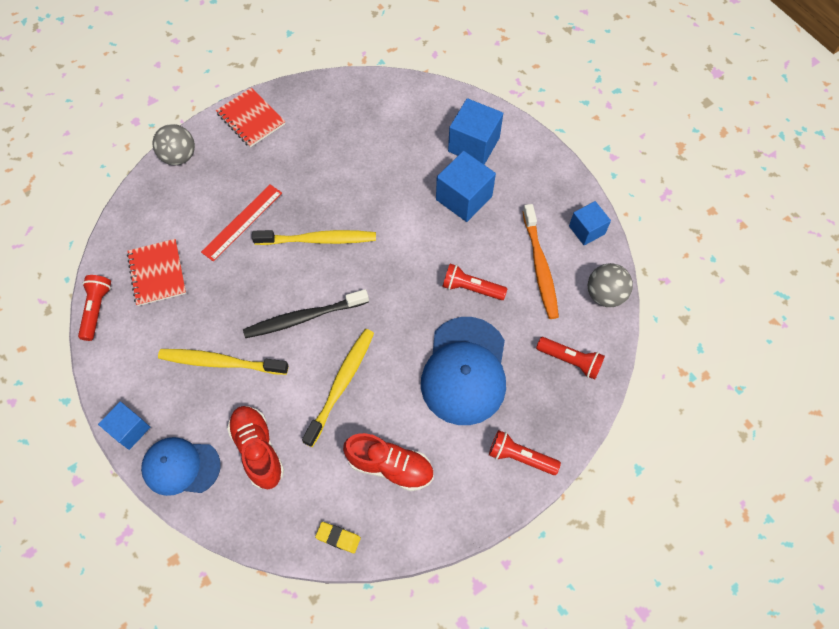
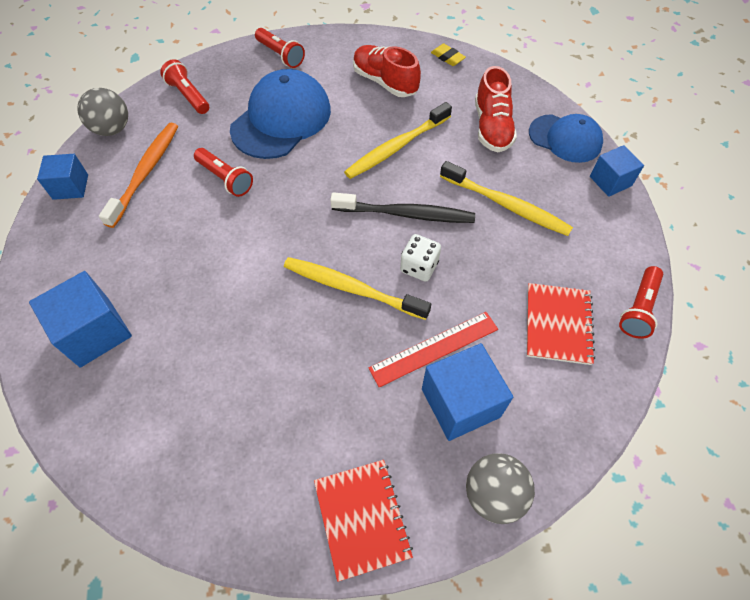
camera: 155 degrees left, 5 degrees down
blue cube [436,151,496,222] -> blue cube moved to [422,343,513,441]
none -> white dice [400,234,441,282]

